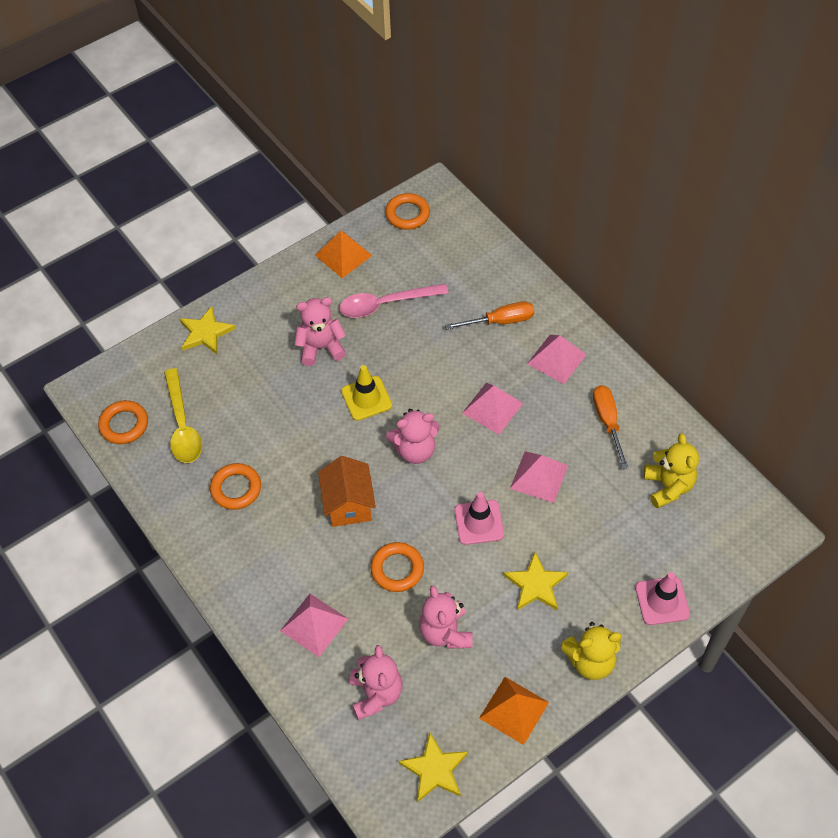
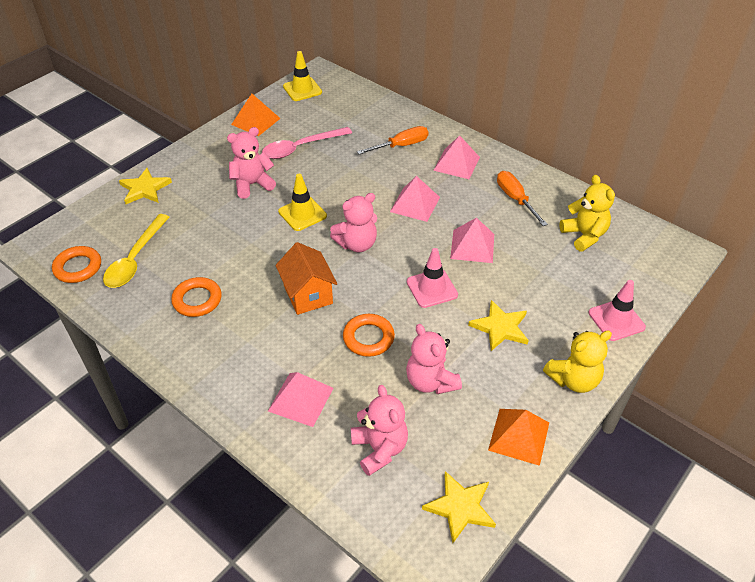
camera: 15 degrees left, 10 degrees down
yellow spoon [164,368,202,463] -> yellow spoon turned 45 degrees clockwise [103,214,169,288]
orange ring [385,193,430,230] -> yellow traffic cone [283,51,322,101]

